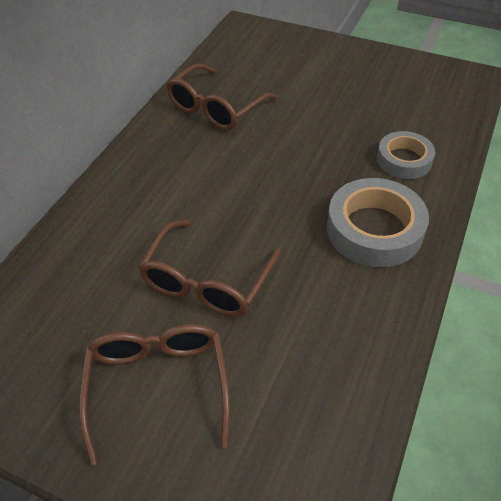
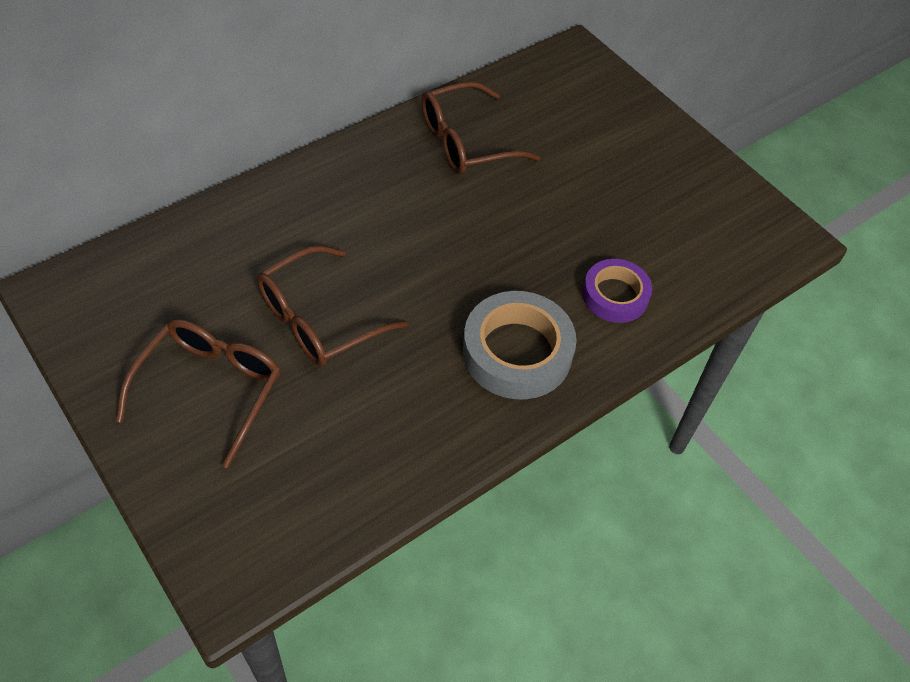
camera: 25 degrees right, 5 degrees up
grey tape [377,131,435,179] -> purple tape [582,259,652,323]

